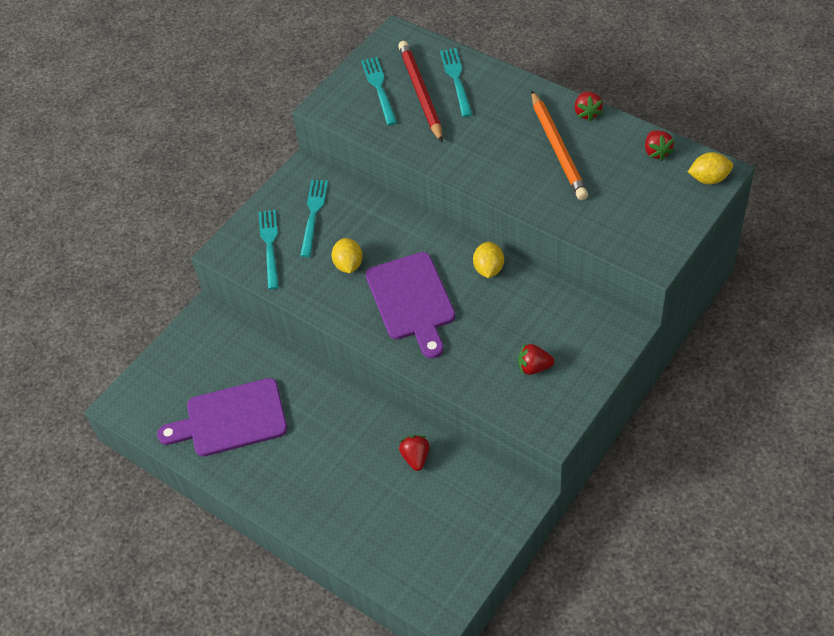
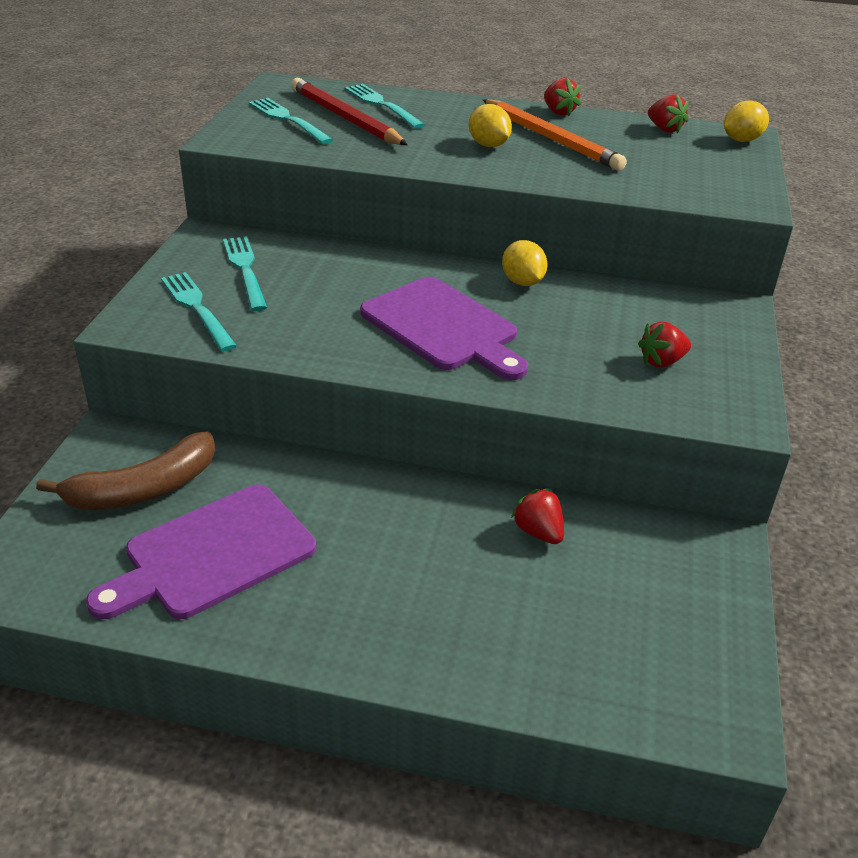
camera: 30 degrees left, 15 degrees down
yellow lemon [332,238,363,273] -> yellow lemon moved to [469,104,512,147]
none -> brown banana [36,431,215,510]

